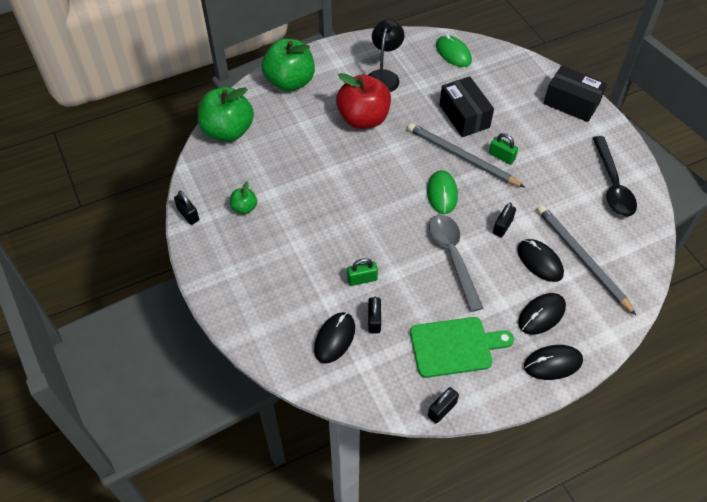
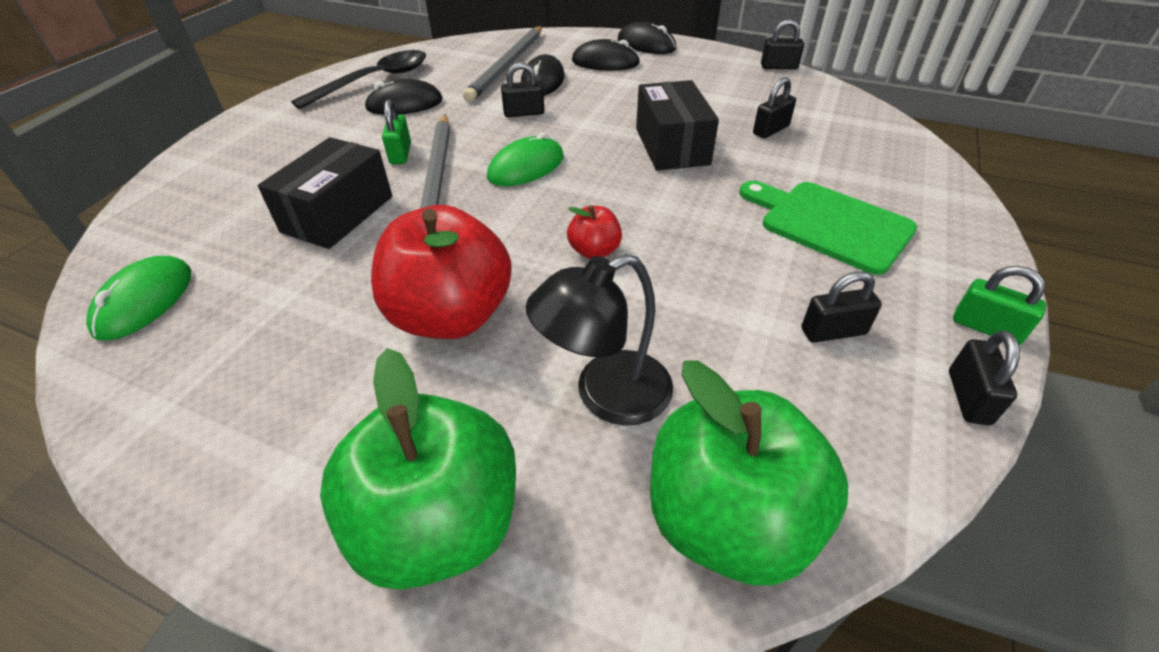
camera: 130 degrees left, 10 degrees down
green apple [230,181,257,214] -> black padlock [801,271,882,343]
black mouse [314,312,355,364] -> black mouse moved to [364,79,443,115]
green padlock [347,258,378,286] -> green padlock moved to [953,266,1046,345]
black lamp [368,20,404,92] -> black lamp moved to [526,254,673,426]
green cutting board [410,317,514,378] -> green cutting board moved to [739,181,917,275]
grey spoon [429,214,483,312] -> none
black box [543,66,607,122] -> black box moved to [636,80,719,171]
none -> red apple [567,205,622,259]

